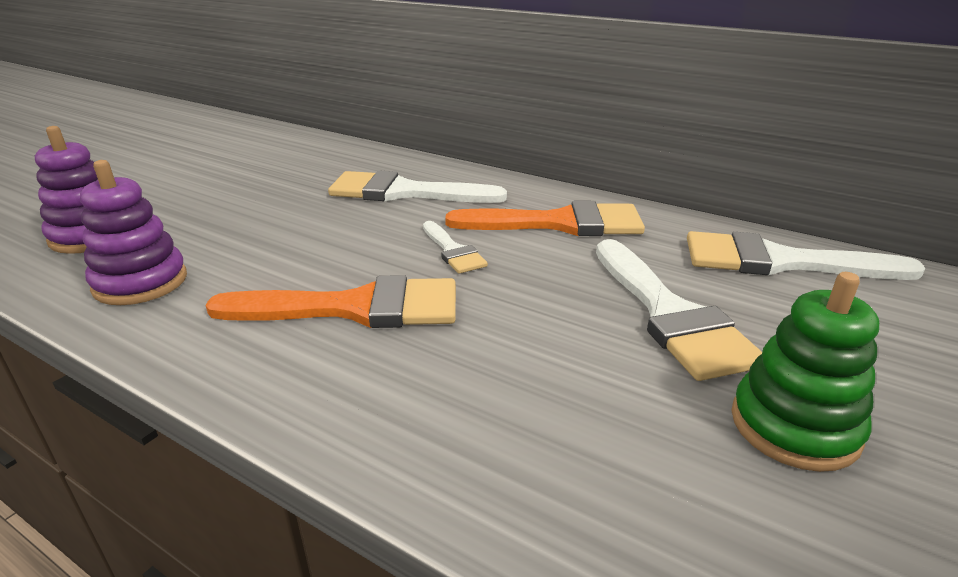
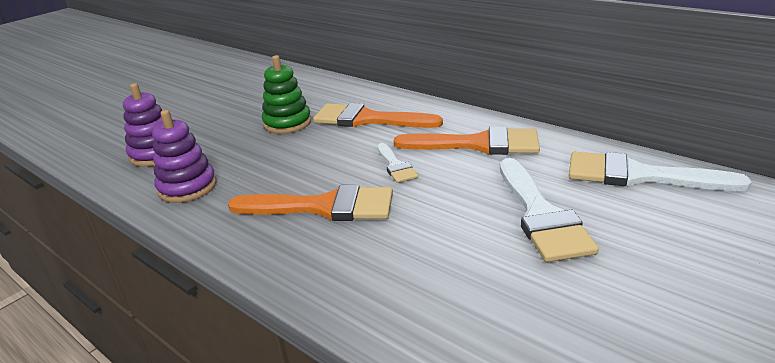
camera: 10 degrees right, 0 degrees up
white brush [328,171,507,203] -> orange brush [313,103,443,128]
green stacking toy [731,272,879,472] -> green stacking toy moved to [262,55,311,134]

